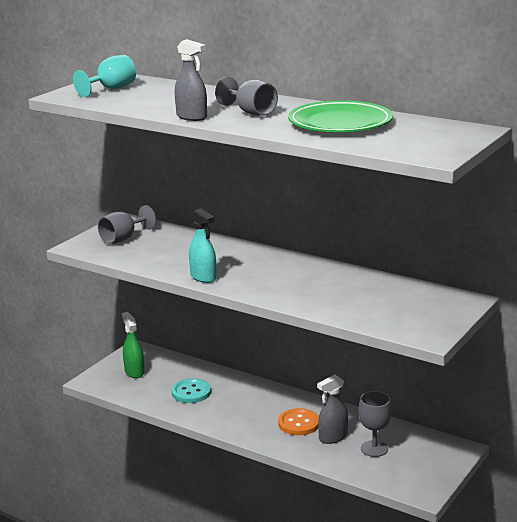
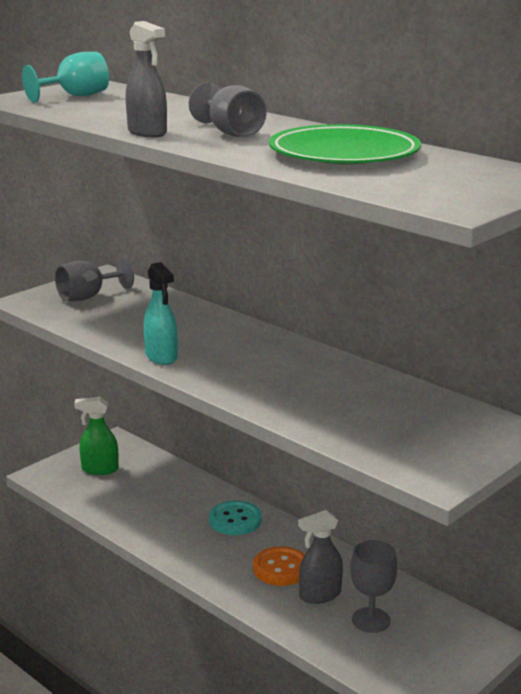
camera: 10 degrees right, 0 degrees up
green spray bottle [122,312,145,378] -> green spray bottle turned 75 degrees counterclockwise [74,397,119,475]
turquoise button [171,378,211,403] -> turquoise button moved to [209,501,262,535]

